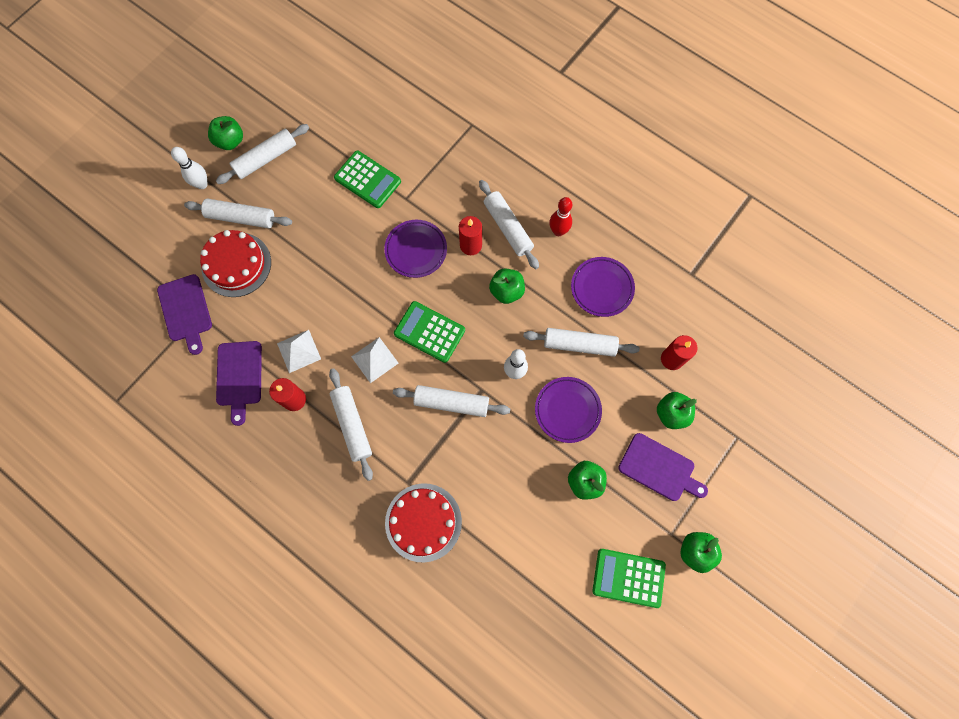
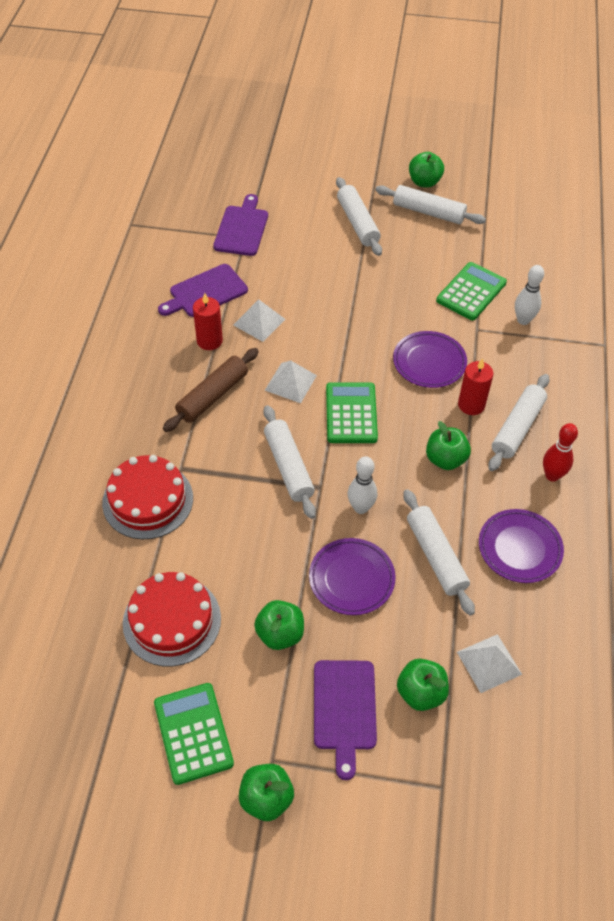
camera: 60 degrees right, 20 degrees down
purple cutting board [157,274,212,355] -> purple cutting board turned 150 degrees clockwise [213,194,268,256]
white bowling pin [171,147,208,189] -> white bowling pin moved to [515,265,544,325]
red cake [200,230,271,297] -> red cake moved to [123,572,221,667]
white rolling pin [329,368,373,481] -> brown rolling pin [163,348,259,432]
green calculator [334,151,401,208] -> green calculator turned 150 degrees counterclockwise [436,262,507,320]
red candle [661,335,698,370] -> white pyramid [457,634,522,693]

